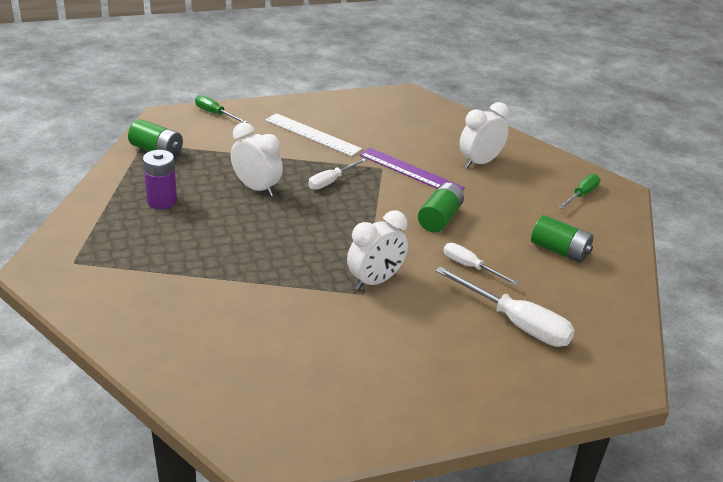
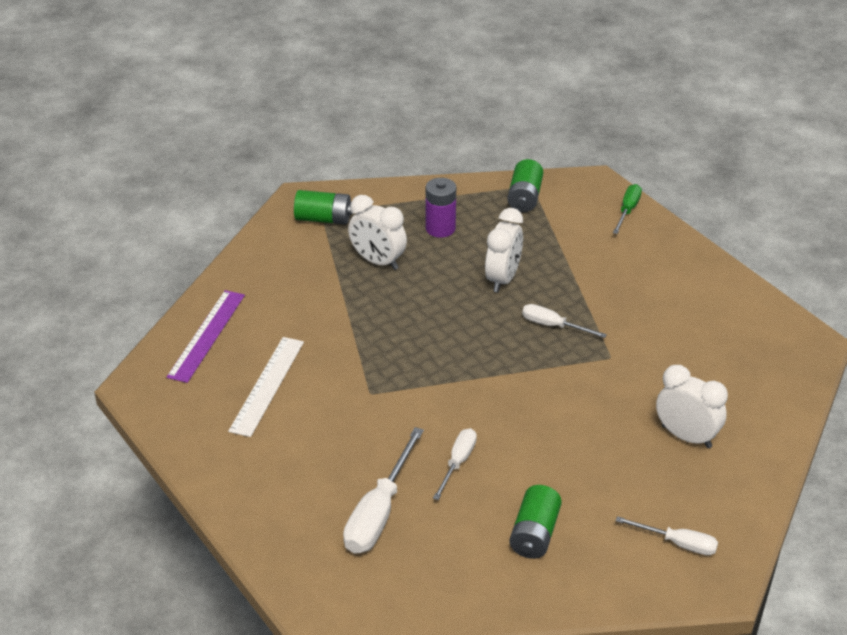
camera: 75 degrees right, 5 degrees up
white ruler [265,113,362,156] -> white ruler moved to [228,337,304,437]
white clock [347,210,408,290] -> white clock moved to [348,195,407,270]
purple ruler [360,148,465,190] -> purple ruler moved to [166,290,245,383]
green battery [418,183,464,232] -> green battery moved to [294,190,352,225]
green screwdriver [559,174,600,209] -> white screwdriver [616,516,718,555]

